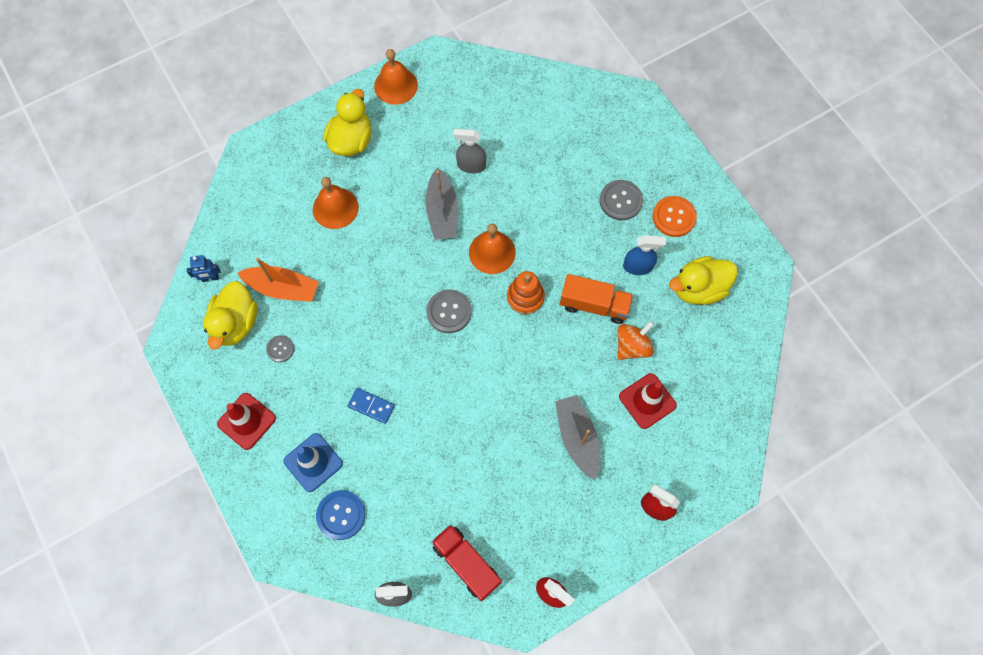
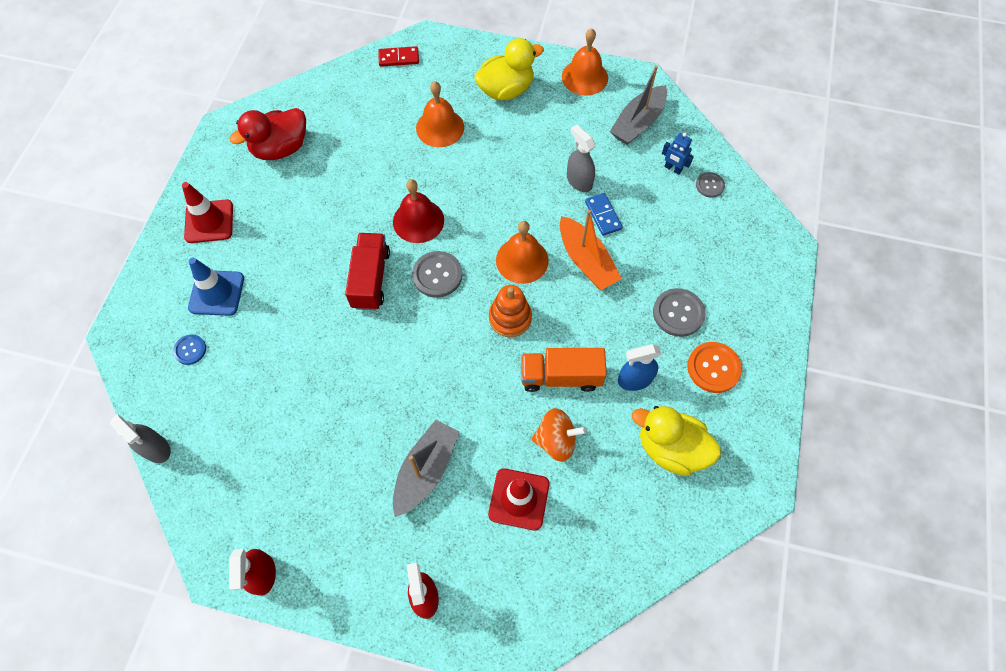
camera: 45 degrees right, 5 degrees down
blue robot [187,255,220,282] -> blue robot moved to [662,133,694,175]
yellow duck [203,281,257,350] -> red duck [229,108,306,160]
orange boat [238,258,319,302] -> orange boat moved to [560,210,622,290]
grey button [266,335,294,362] -> grey button moved to [696,172,725,198]
blue button [316,490,365,540] -> blue button [173,335,206,365], size x0.60
blue domino [348,388,395,424] -> blue domino moved to [585,193,623,236]
grey boat [425,167,458,240] -> grey boat moved to [610,65,667,145]
red truck [431,524,502,601] -> red truck moved to [345,233,390,310]
orange truck [560,274,633,324] -> orange truck turned 120 degrees clockwise [521,348,607,392]
blue spray bottle [623,235,666,275] -> blue spray bottle turned 120 degrees clockwise [618,344,661,391]
none -> red domino [378,46,419,67]
none -> red bell [393,179,444,243]

